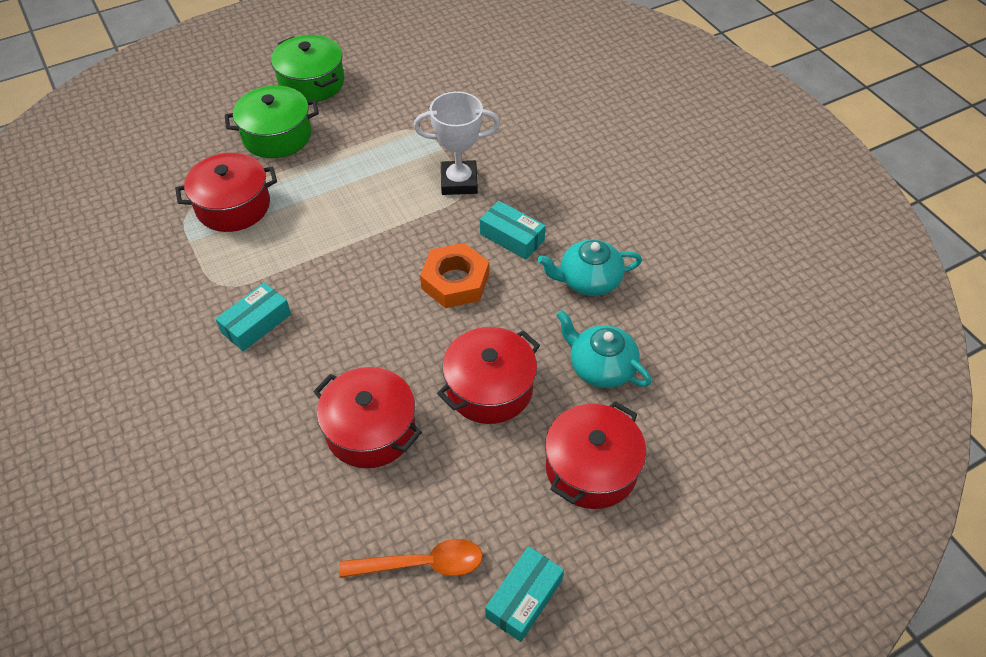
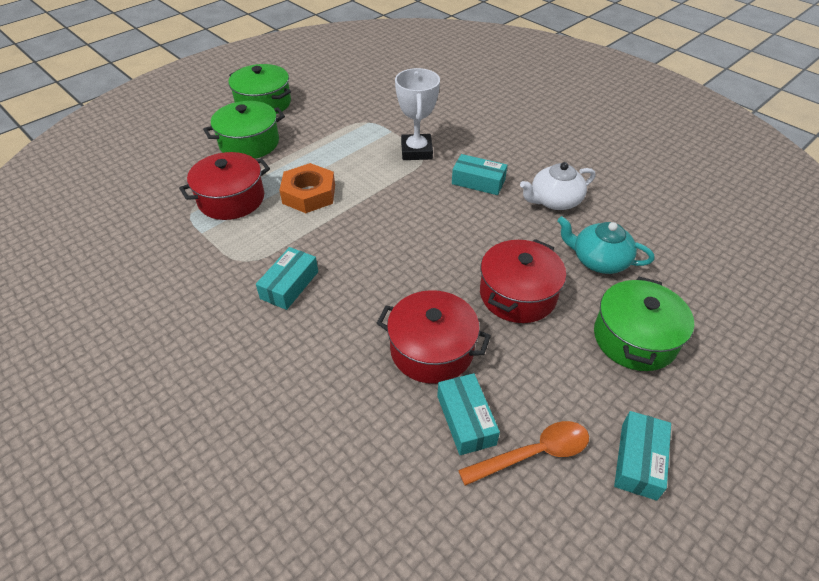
camera: 15 degrees left, 5 degrees down
white trophy [414,91,500,195] -> white trophy turned 75 degrees counterclockwise [395,68,440,160]
orange nut [420,243,489,308] -> orange nut moved to [279,163,335,213]
turquoise teapot [538,239,642,296] -> white teapot [520,162,595,210]
red pot [545,401,646,509] -> green pot [594,277,694,371]
none -> turquoise box [437,373,500,455]

